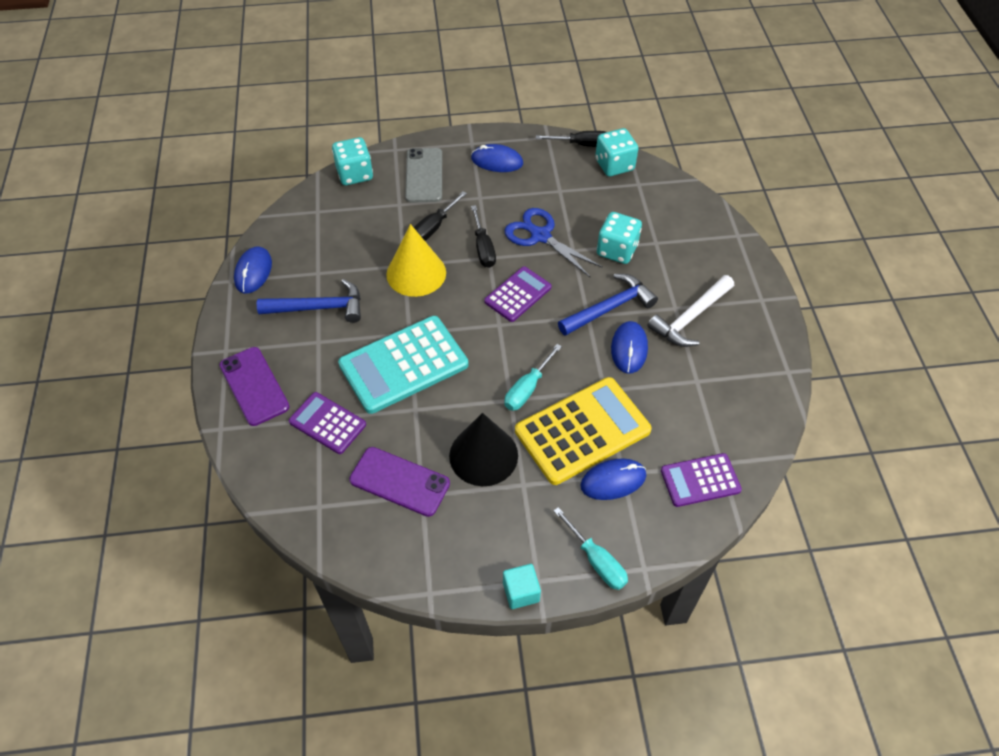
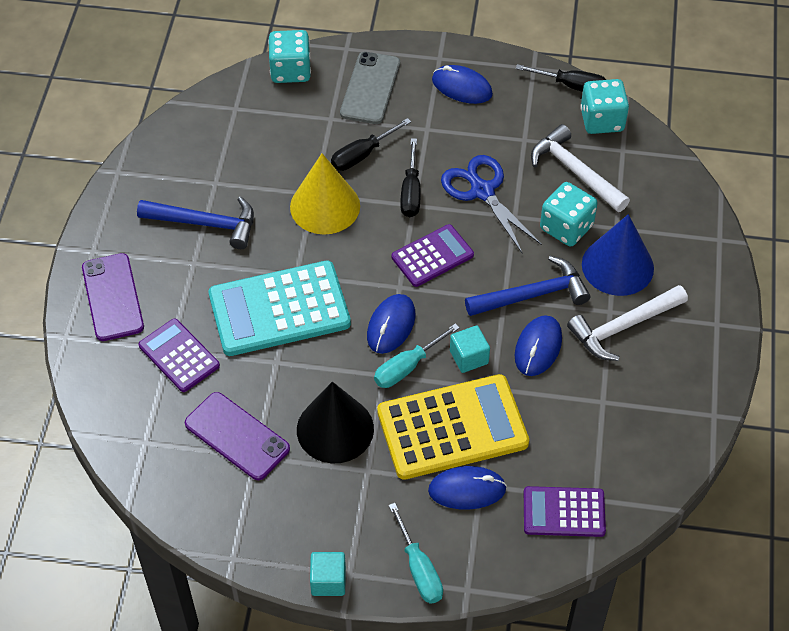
camera: 15 degrees right, 0 degrees up
blue mouse [234,246,272,294] -> blue mouse moved to [367,294,415,354]
none -> turquoise cube [450,325,490,373]
none -> white hammer [531,124,630,212]
none -> blue cone [582,214,654,296]

